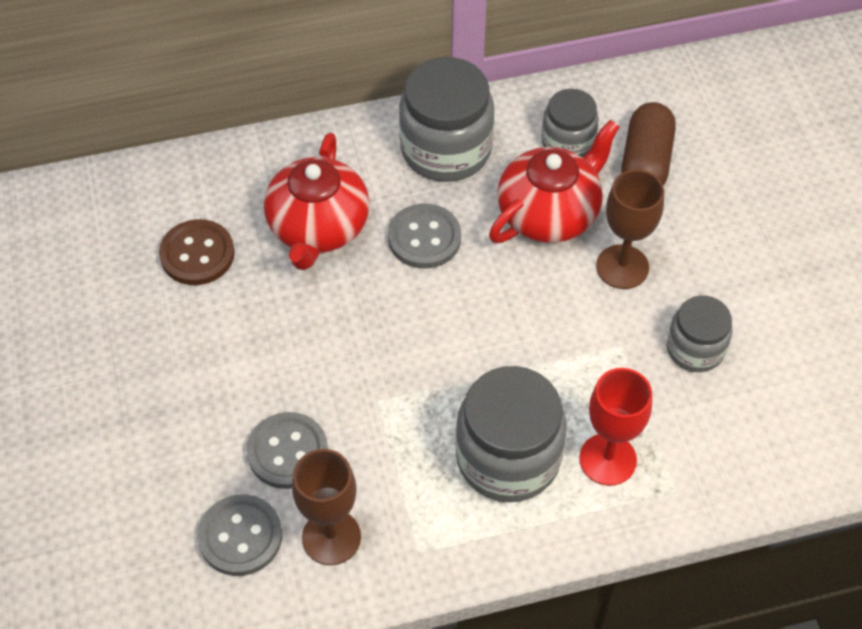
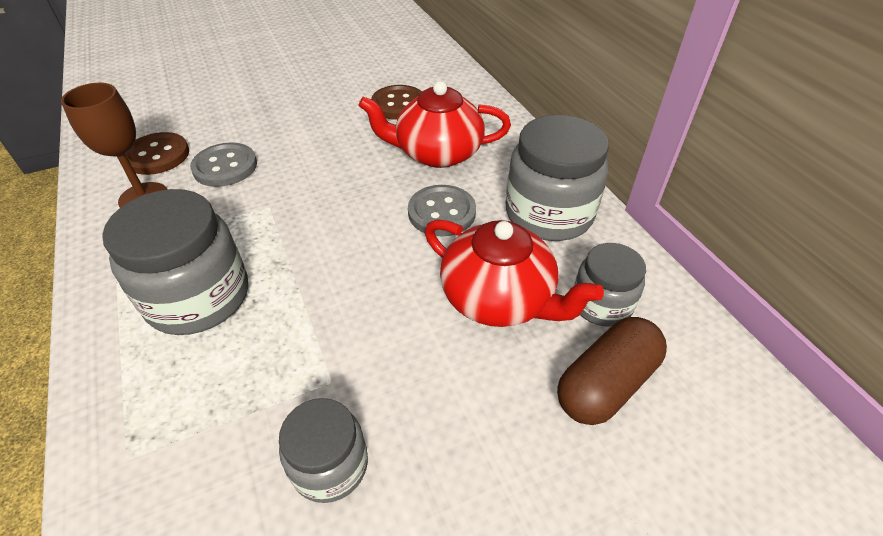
camera: 80 degrees right, 10 degrees down
grey button [198,494,282,576] -> brown button [125,132,189,175]
red goblet [579,368,652,486] -> none
brown goblet [596,169,664,289] -> none
brown capsule [621,102,676,186] -> brown capsule turned 45 degrees counterclockwise [557,317,667,425]

